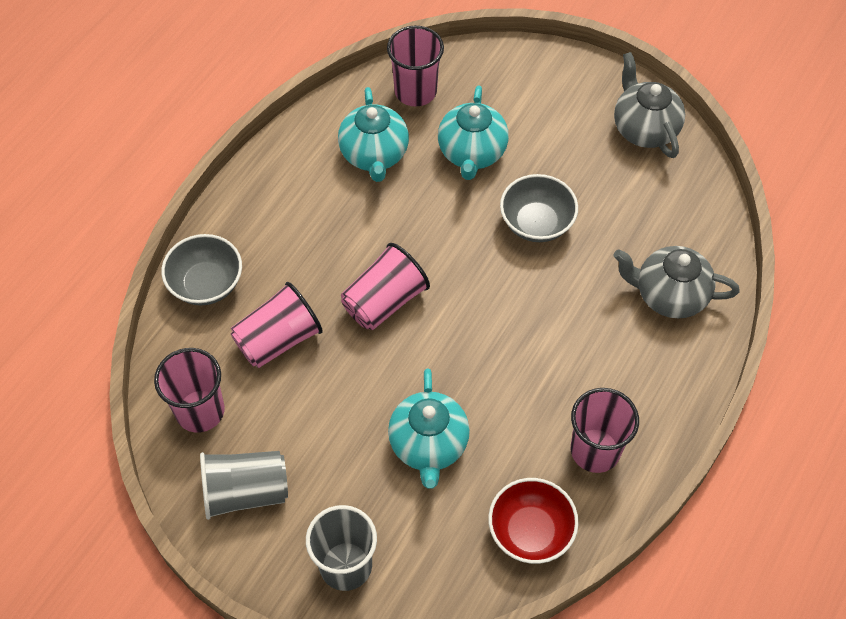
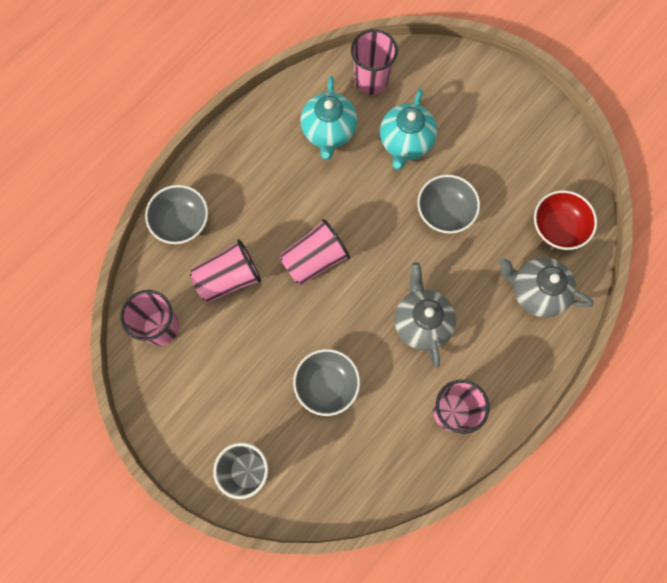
camera: 10 degrees right, 15 degrees up
grey cup [200,451,288,520] -> none
turquoise teapot [388,368,470,489] -> grey bowl [293,349,360,416]
red bowl [488,478,579,564] -> red bowl moved to [534,190,597,250]
grey teapot [614,52,685,158] -> grey teapot moved to [394,262,456,368]

